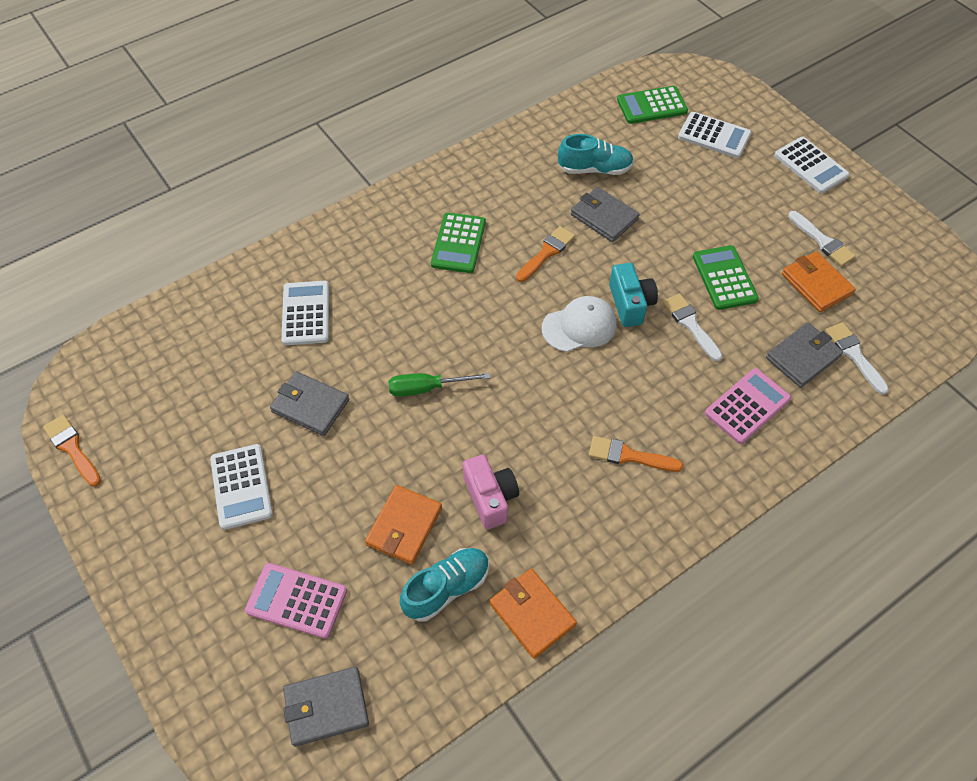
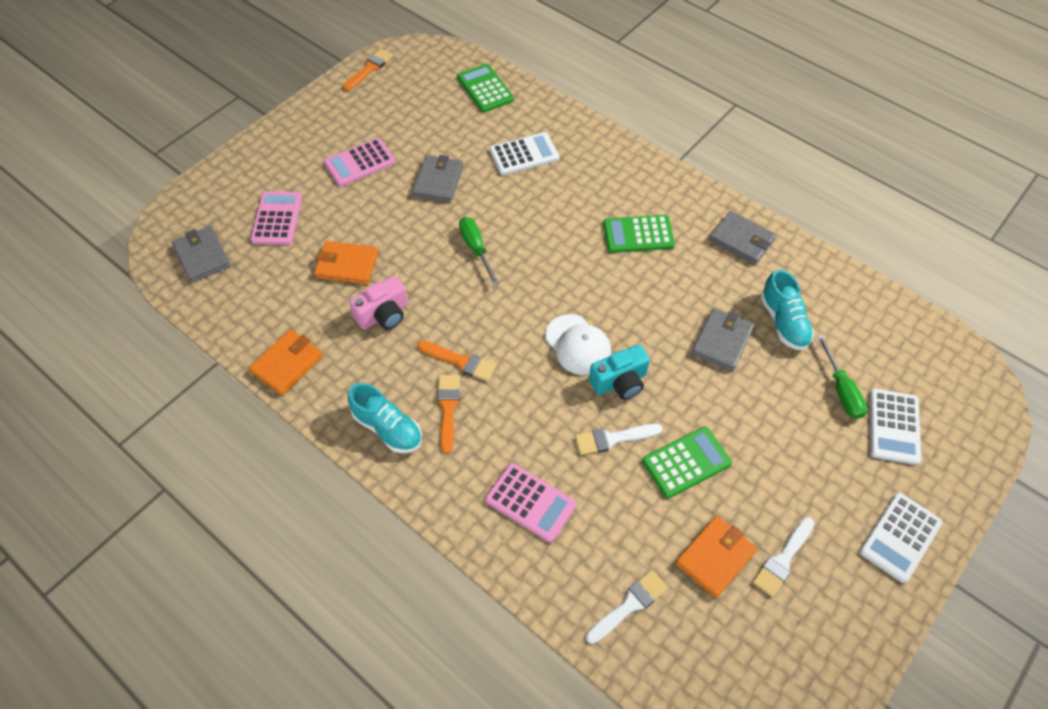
camera: 75 degrees right, 0 degrees up
white calculator [210,444,273,530] -> pink calculator [324,138,396,187]
turquoise shoe [400,548,489,622] -> turquoise shoe moved to [348,383,422,453]
orange brush [516,226,575,282] -> orange brush moved to [417,341,496,382]
green calculator [617,86,688,124] -> green calculator moved to [457,64,514,112]
white brush [663,294,722,362] -> white brush turned 150 degrees counterclockwise [575,424,662,455]
grey wallet [766,323,843,388] -> grey wallet moved to [709,211,776,265]
none -> green screwdriver [817,334,867,419]

